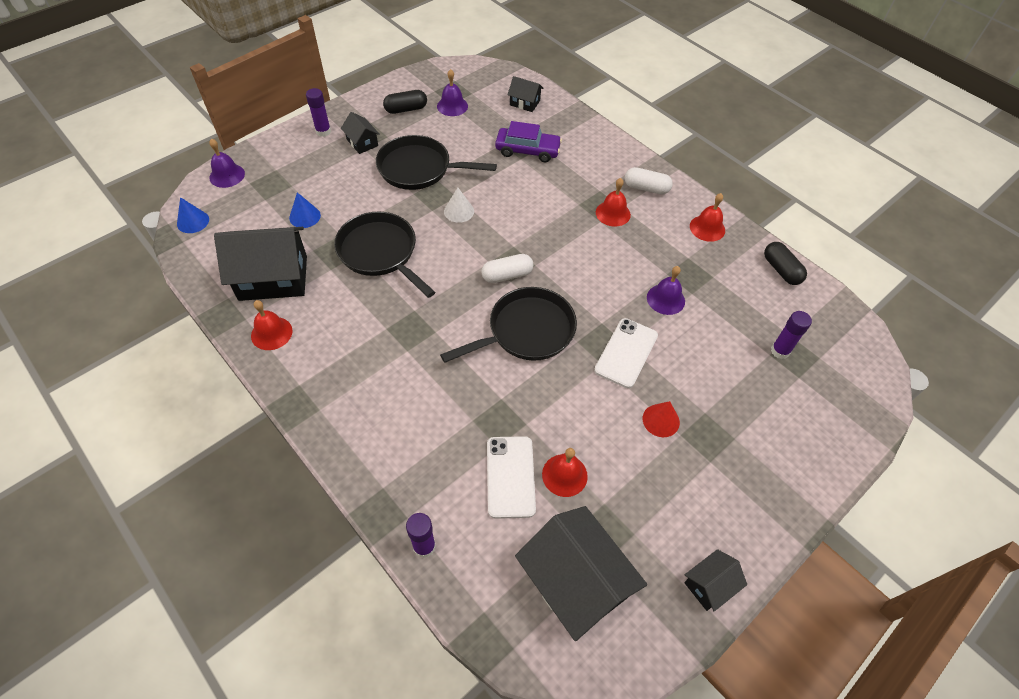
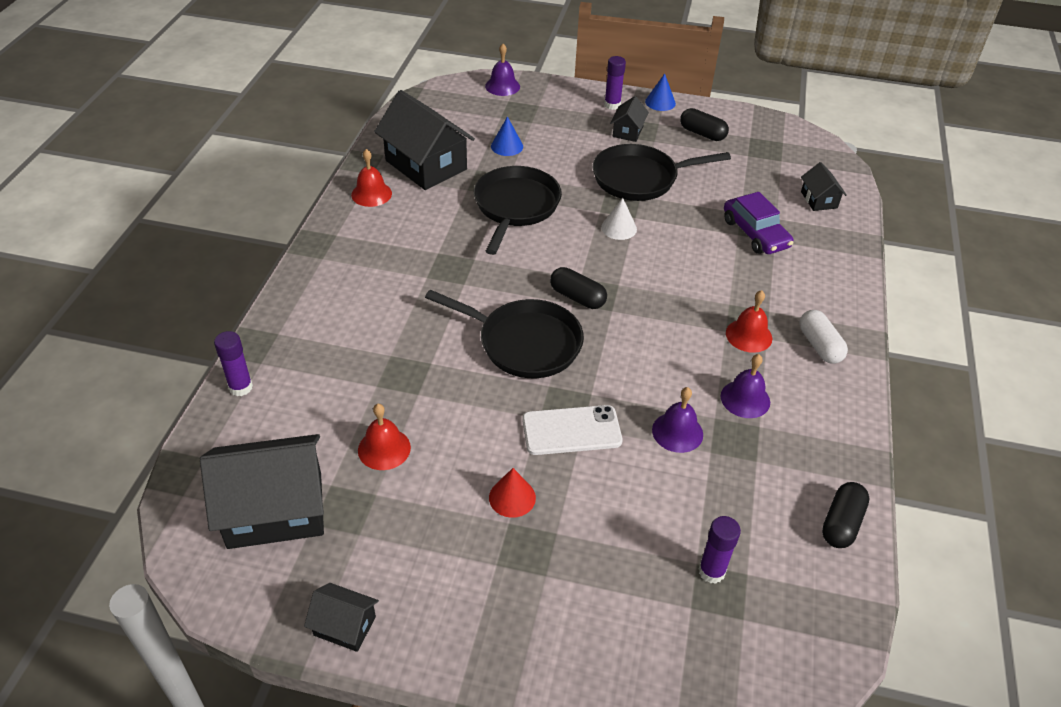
camera: 55 degrees right, 10 degrees down
blue cone [177,197,209,233] -> blue cone moved to [645,73,676,111]
black pan [376,135,497,190] -> black pan turned 75 degrees counterclockwise [593,144,731,201]
purple bell [437,69,468,116] -> purple bell moved to [721,354,770,418]
white capsule [481,254,534,283] -> black capsule [550,267,607,309]
white phone [487,436,536,519] -> none
black house [515,506,647,641] -> black house turned 60 degrees clockwise [200,434,324,549]
red bell [690,193,725,242] -> none

